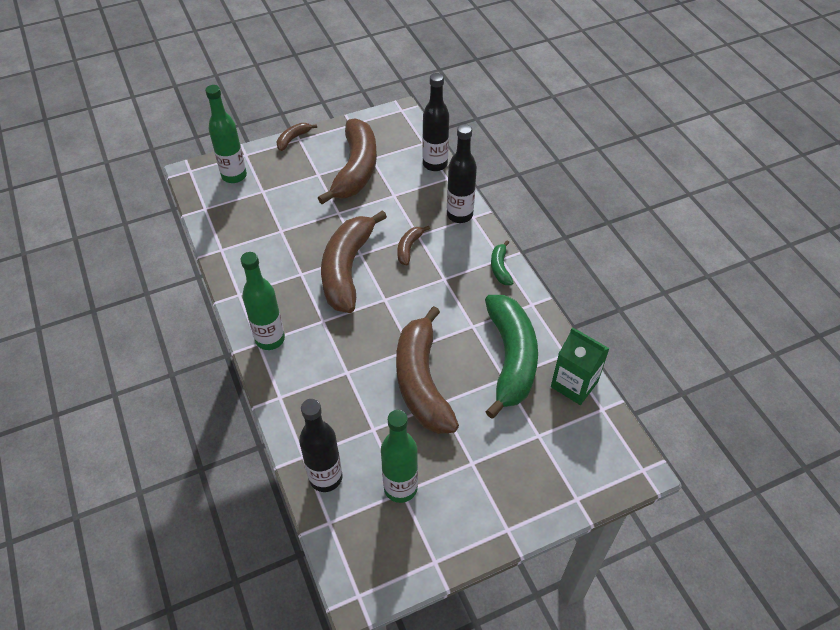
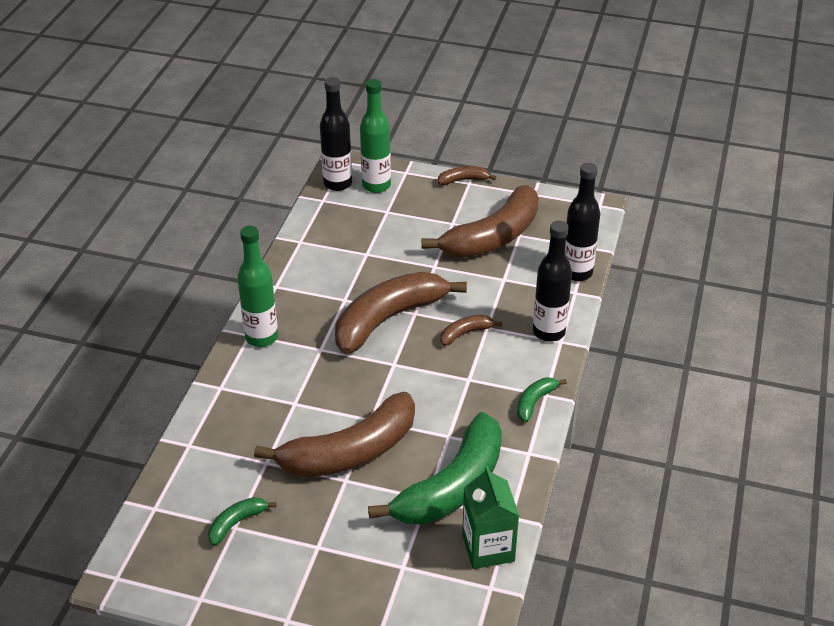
camera: 40 degrees right, 10 degrees down
black bottle [299,399,342,492] -> black bottle moved to [320,77,352,191]
green bottle [381,410,418,503] -> green banana [208,497,277,546]
brown banana [396,306,459,434] -> brown banana turned 150 degrees counterclockwise [254,392,415,477]

